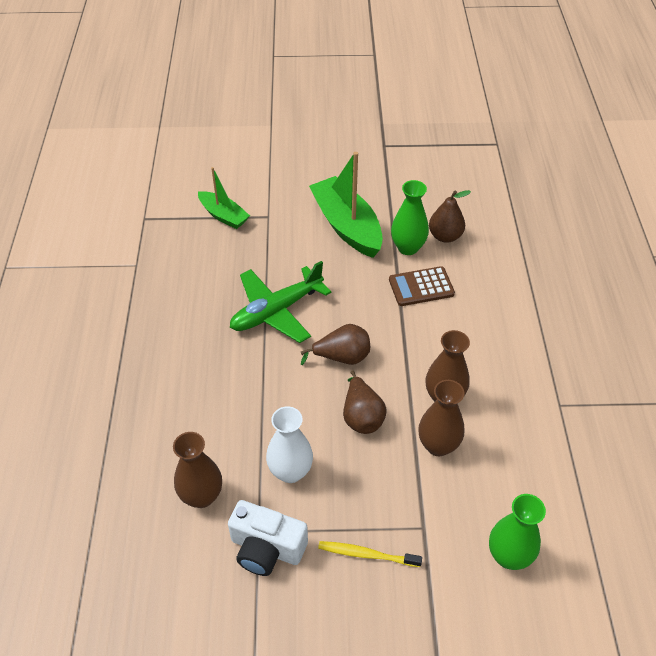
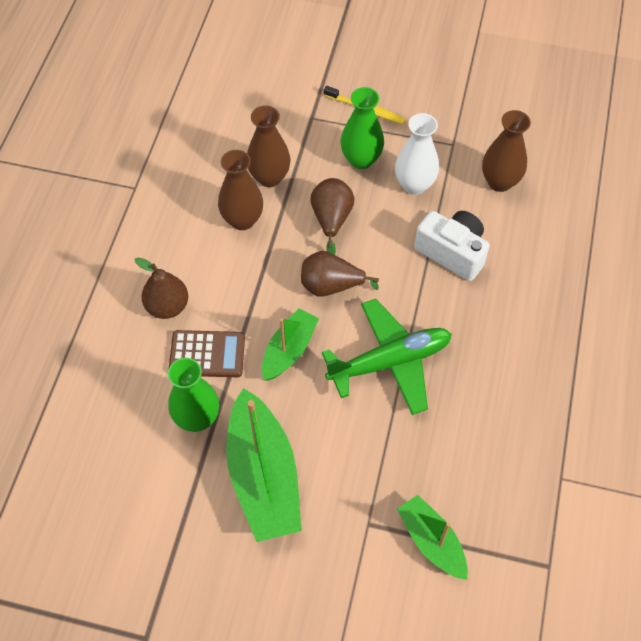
camera: 165 degrees left, 10 degrees up
white camera [228,500,308,576] -> white camera moved to [415,211,490,281]
brown pear [429,190,471,243] -> brown pear moved to [135,258,188,319]
green vase [489,494,546,570] -> green vase moved to [341,87,384,169]
none -> green boat [262,308,319,380]

